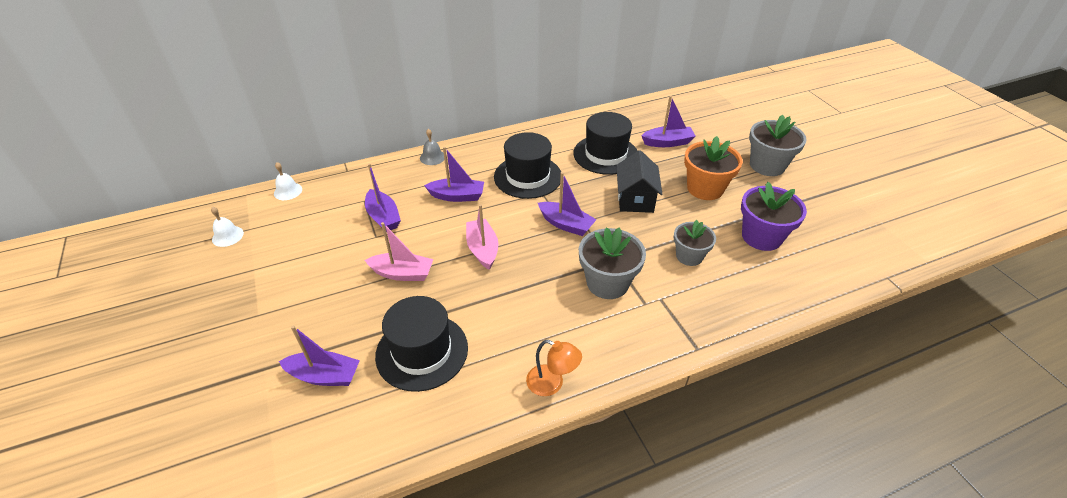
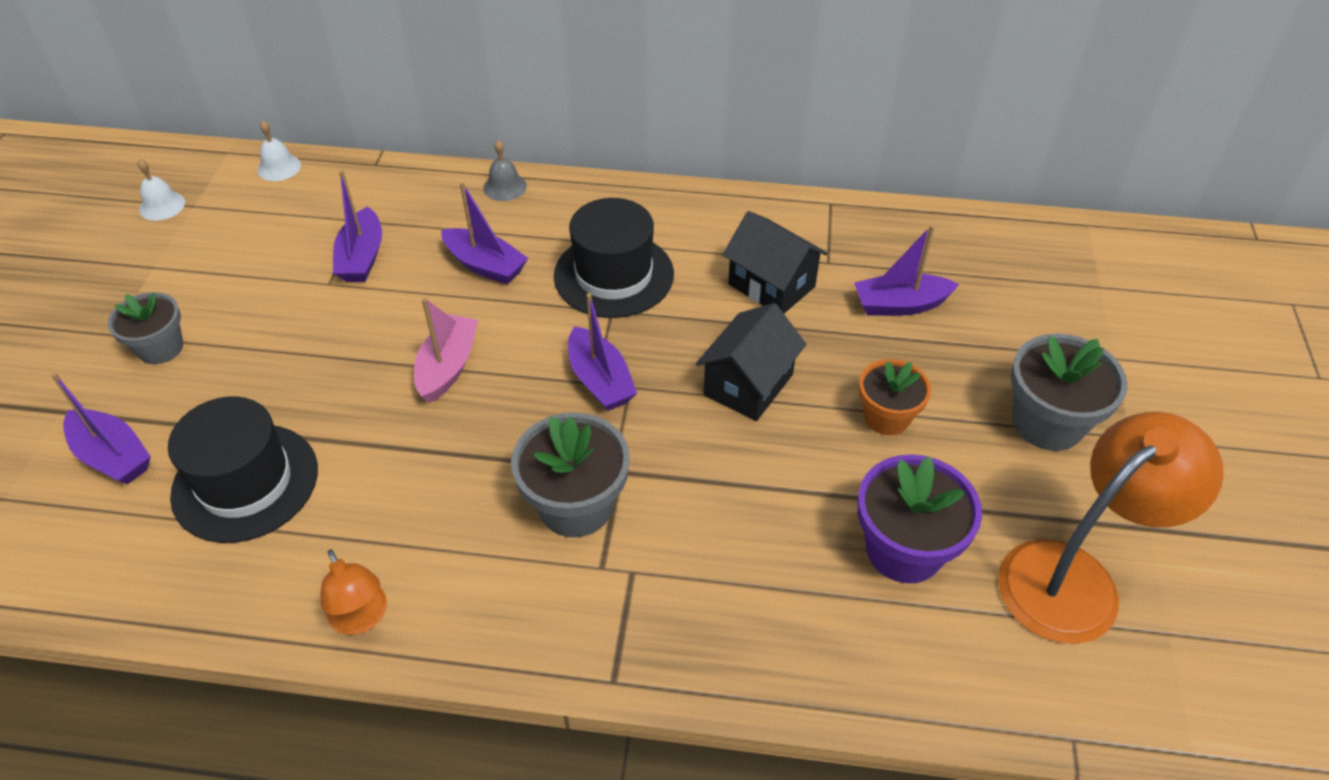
camera: 30 degrees right, 5 degrees up
pink boat [365,222,433,281] -> none
black hat [573,112,637,175] -> black house [723,211,828,313]
purple boat [641,96,696,147] -> purple boat turned 150 degrees clockwise [854,225,959,316]
grey flower pot [674,220,716,266] -> grey flower pot moved to [108,292,183,364]
orange flower pot [684,136,743,200] -> orange flower pot [859,359,931,435], size x0.66
none -> orange lamp [998,412,1224,644]

